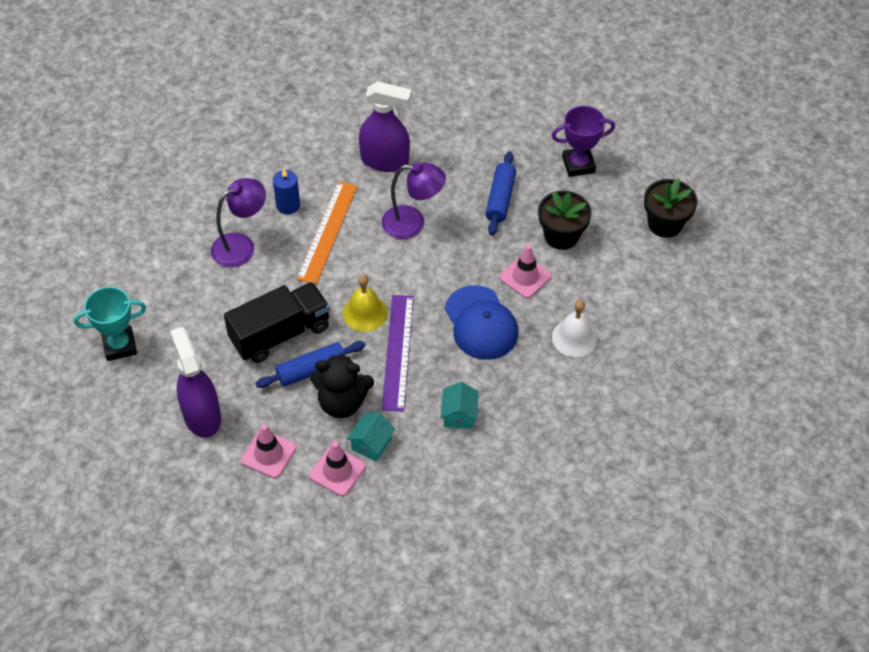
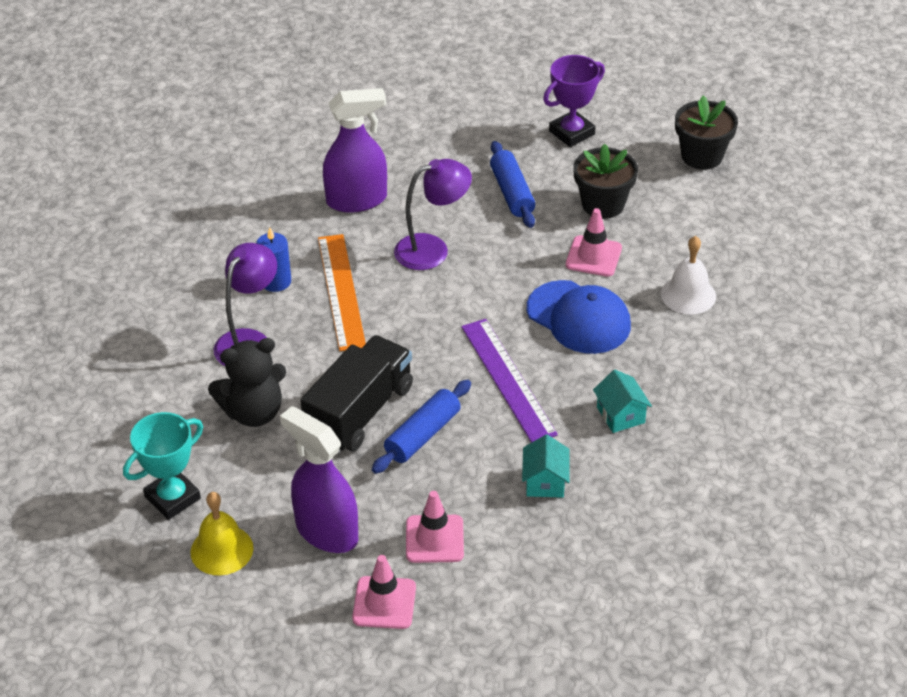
camera: 25 degrees left, 10 degrees down
pink traffic cone [309,442,366,496] -> pink traffic cone moved to [352,555,416,629]
black teddy bear [310,353,374,418] -> black teddy bear moved to [208,338,286,427]
yellow bell [343,275,387,332] -> yellow bell moved to [190,492,253,575]

